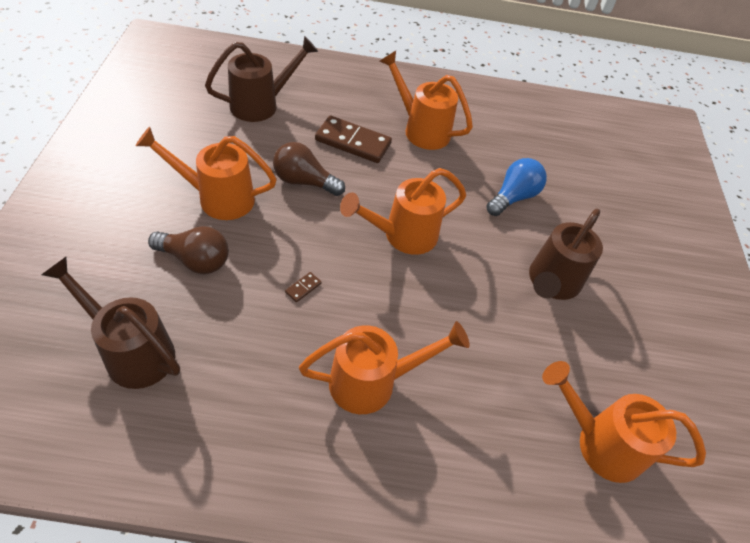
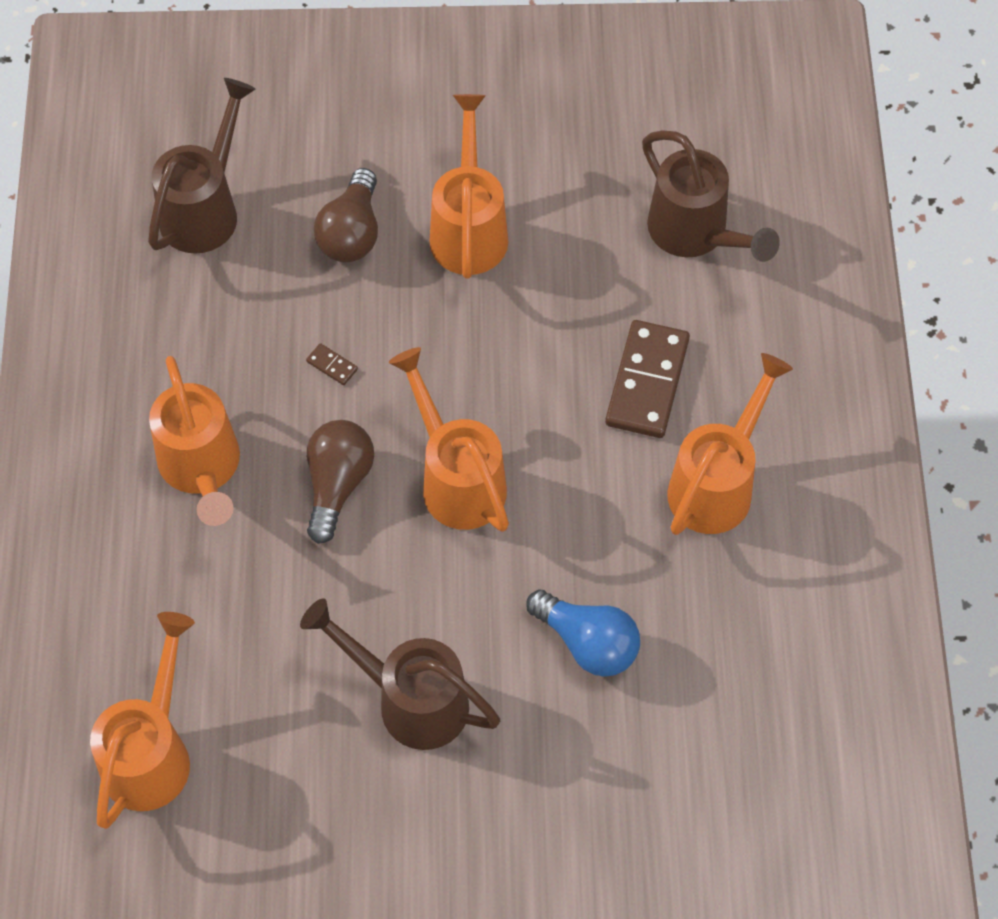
camera: 90 degrees right, 10 degrees up
brown light bulb [273,142,345,196] -> brown light bulb moved to [307,420,374,544]

